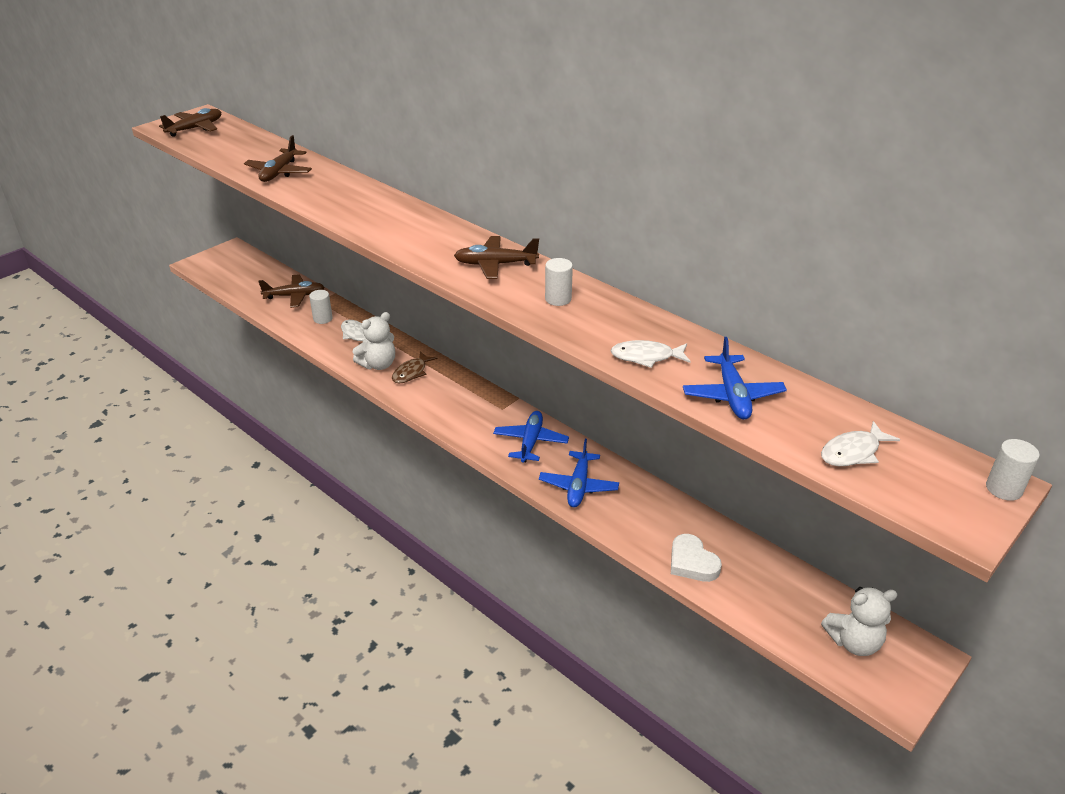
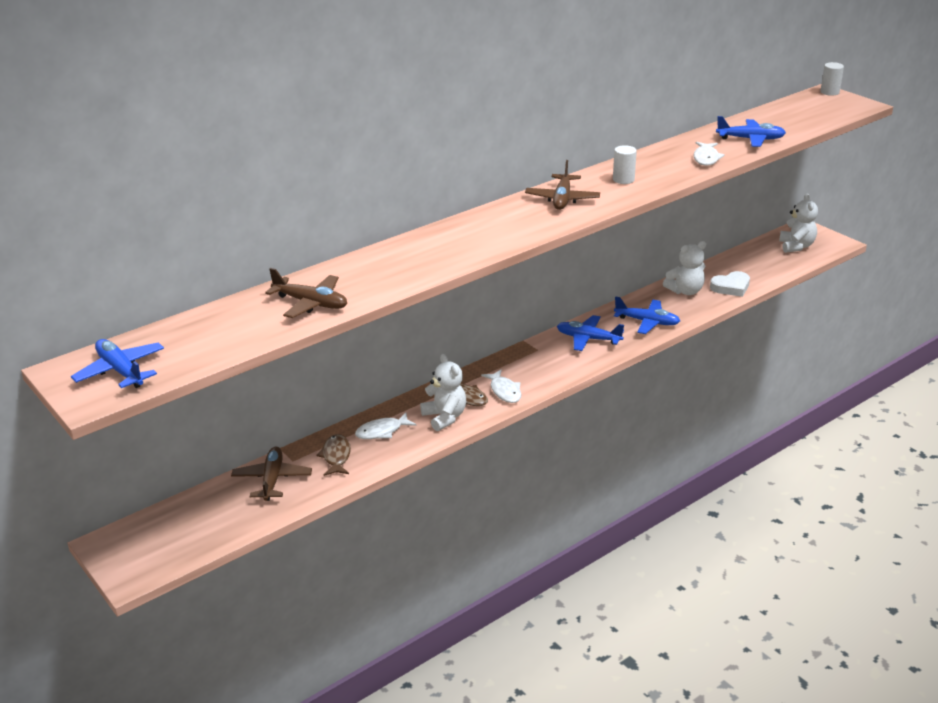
camera: 80 degrees left, 5 degrees down
brown plane [159,108,221,137] -> blue plane [71,339,164,388]
white cylinder [309,290,333,324] -> brown fish [316,434,351,476]
white fish [821,421,900,466] -> white fish moved to [481,369,521,403]
none -> white teddy bear [663,241,706,295]

